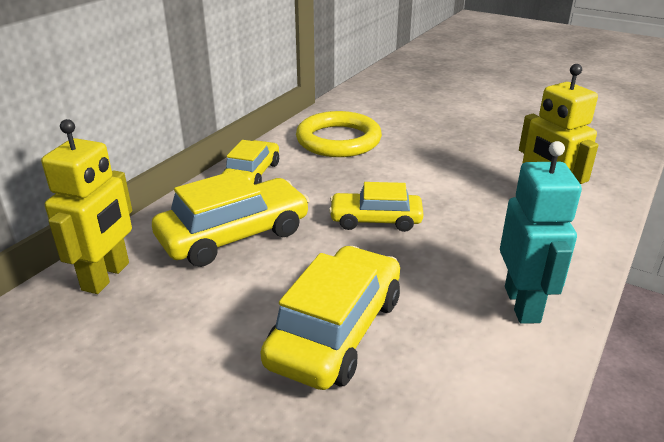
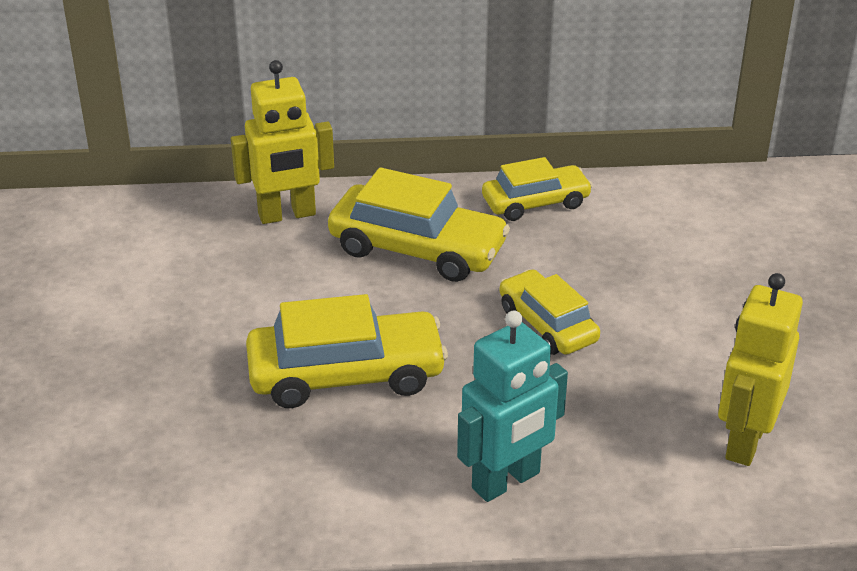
camera: 55 degrees right, 5 degrees up
yellow ring [296,111,382,157] -> none

